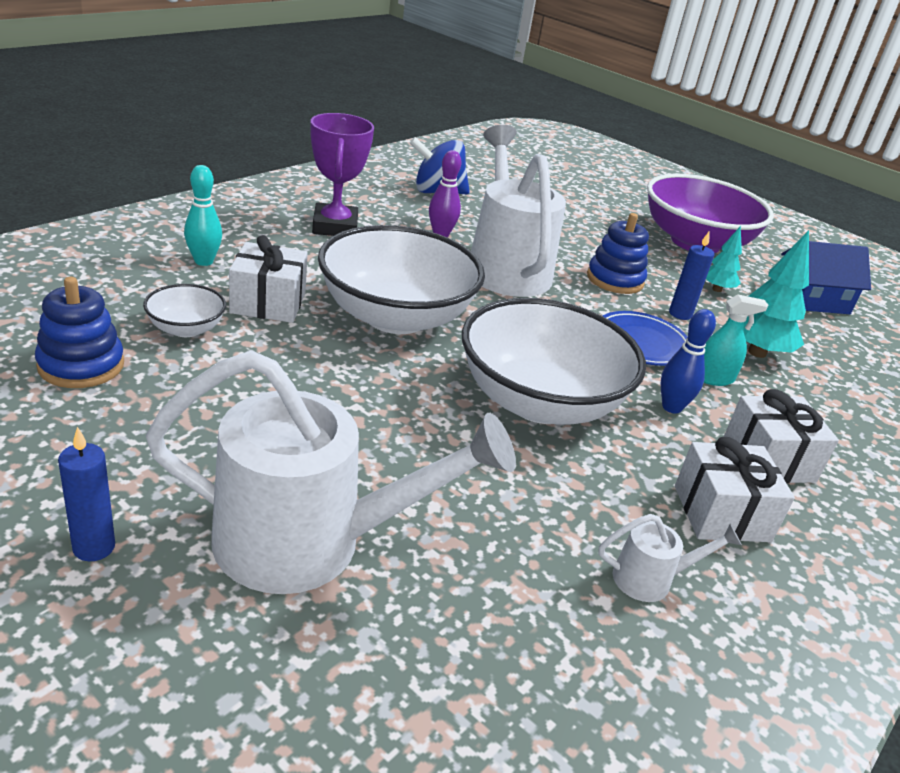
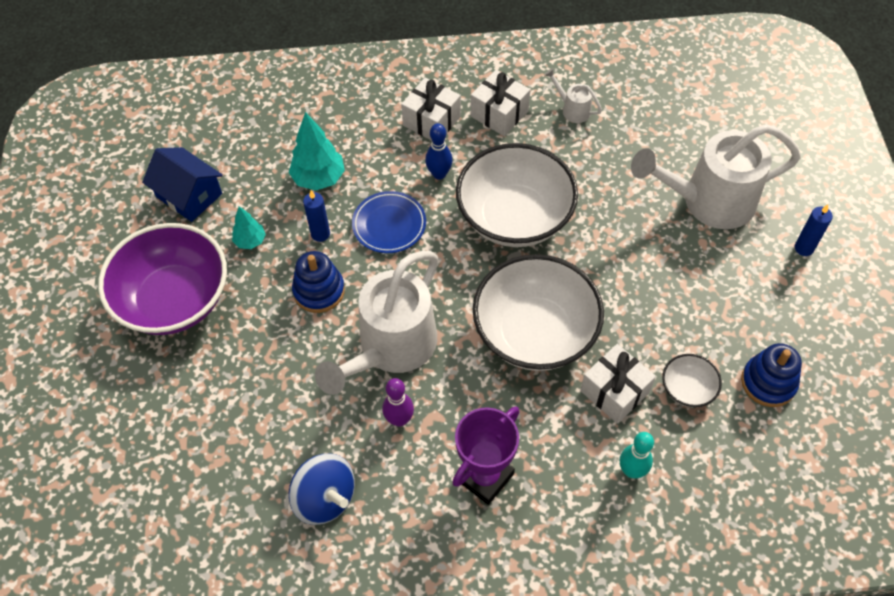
camera: 130 degrees left, 25 degrees up
white watering can [145,350,516,594] -> white watering can turned 60 degrees counterclockwise [631,124,801,229]
turquoise spray bottle [704,294,768,386] -> none

